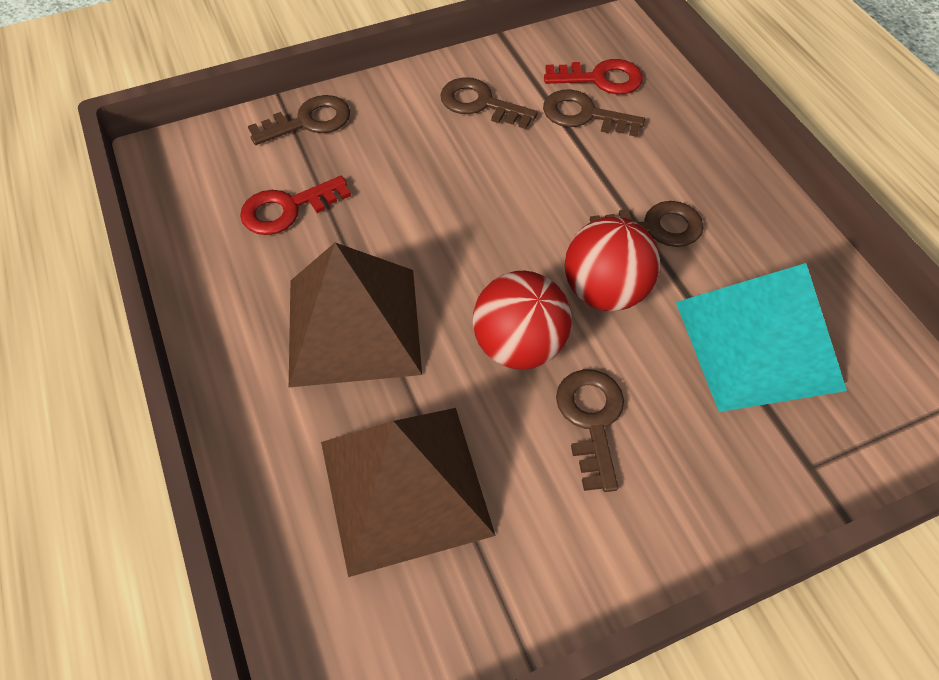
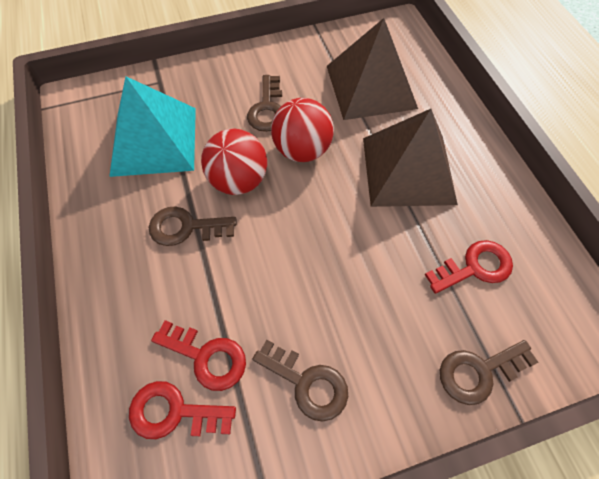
camera: 175 degrees left, 5 degrees up
brown key [543,89,645,137] -> red key [151,320,246,391]

